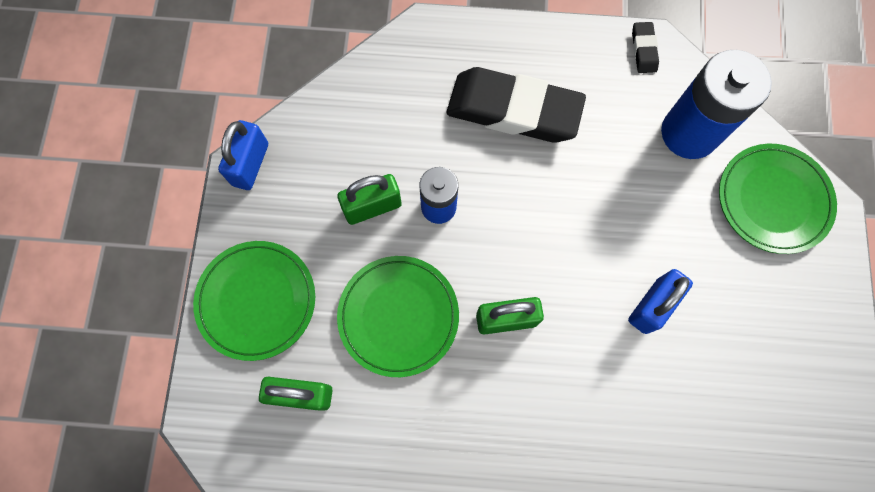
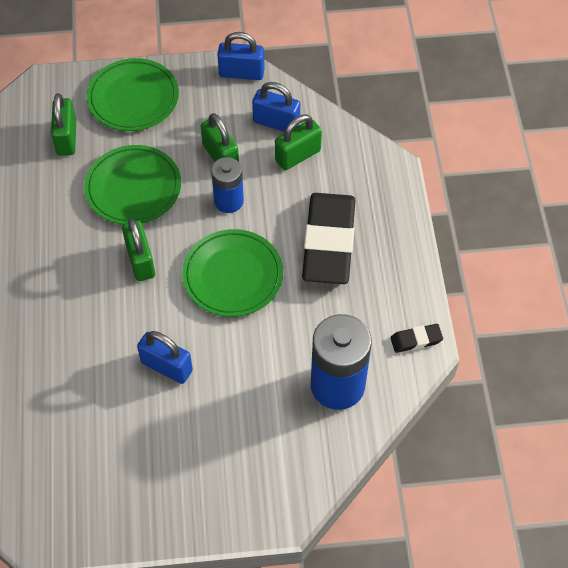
camera: 80 degrees right, 15 degrees down
green plate [719,144,837,254] -> green plate moved to [182,229,283,317]
none -> blue padlock [252,82,300,132]
none -> green padlock [275,114,322,170]

